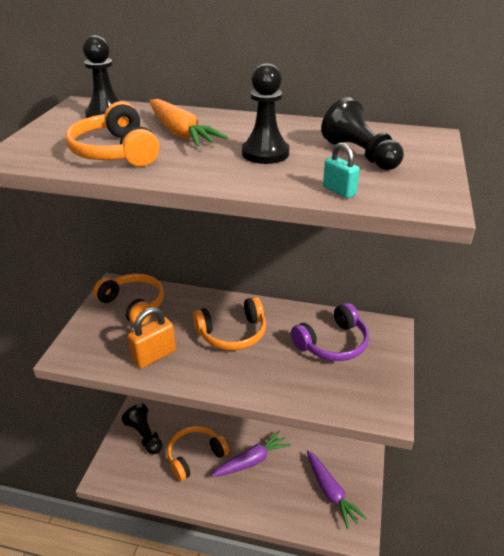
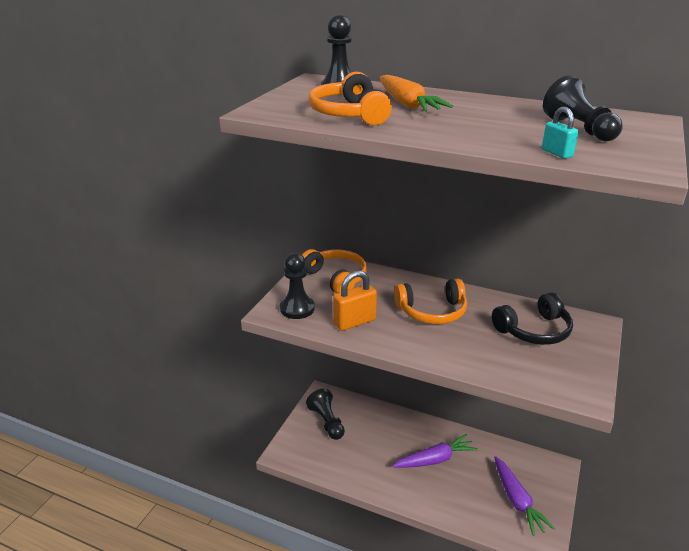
camera: 10 degrees right, 5 degrees down
orange headphones [167,426,229,481] -> none
black pawn [242,63,289,164] -> black pawn moved to [280,253,315,319]
purple headphones [291,303,369,361] -> black headphones [492,292,573,345]

